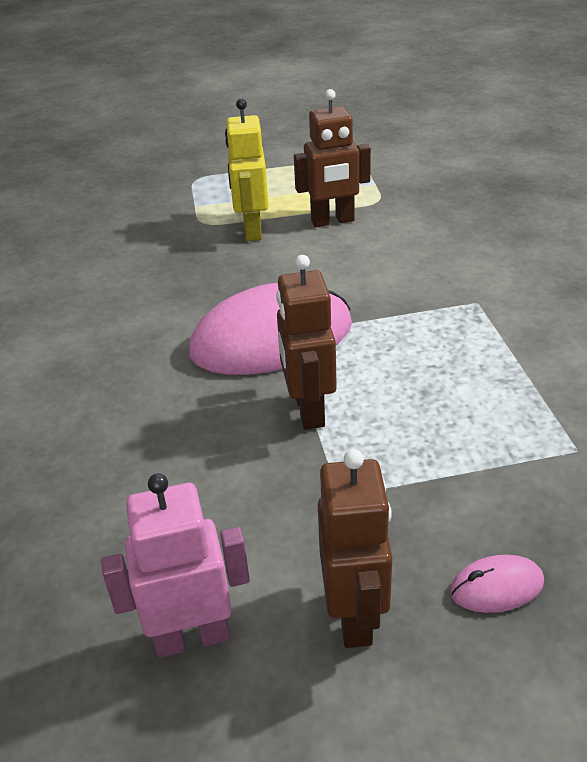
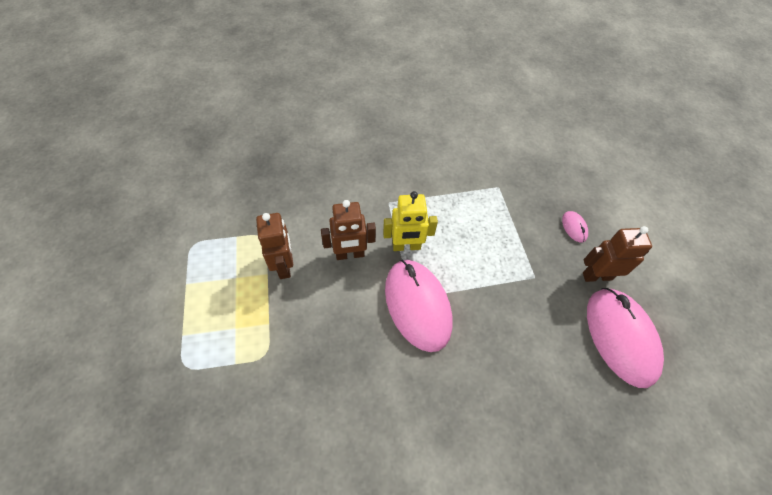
camera: 95 degrees left, 20 degrees up
pink robot [101,473,250,658] -> pink mouse [587,288,664,388]
yellow robot [225,99,269,241] -> yellow robot moved to [383,191,438,251]
brown robot [276,255,337,430] -> brown robot moved to [321,200,376,260]

